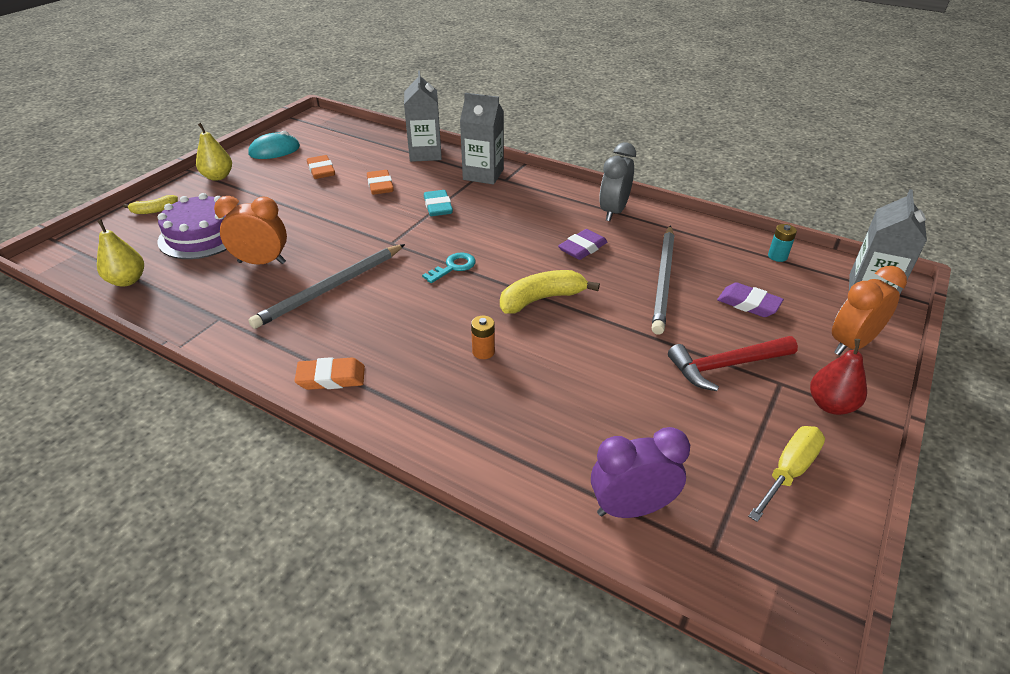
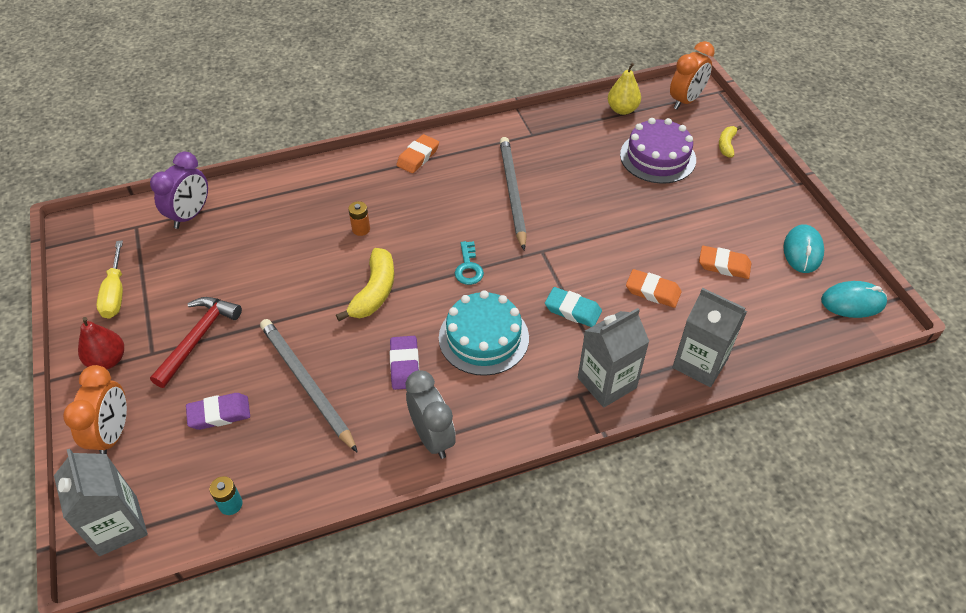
camera: 130 degrees right, 10 degrees up
yellow pear [196,123,232,181] -> none
orange clock [214,196,287,265] -> orange clock moved to [670,41,715,109]
none -> turquoise cake [439,290,529,376]
none -> turquoise mouse [821,281,887,318]

